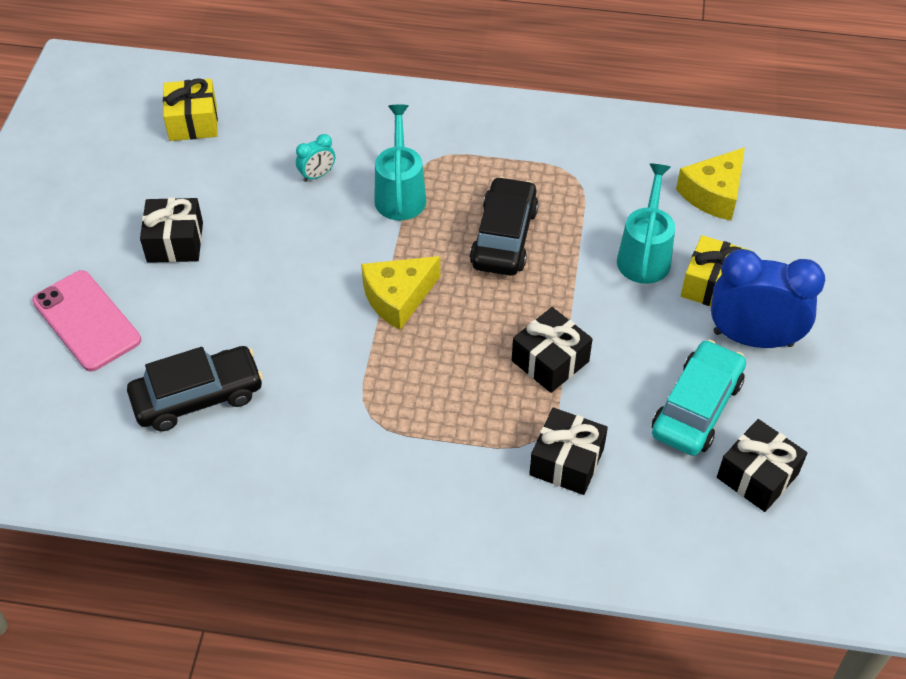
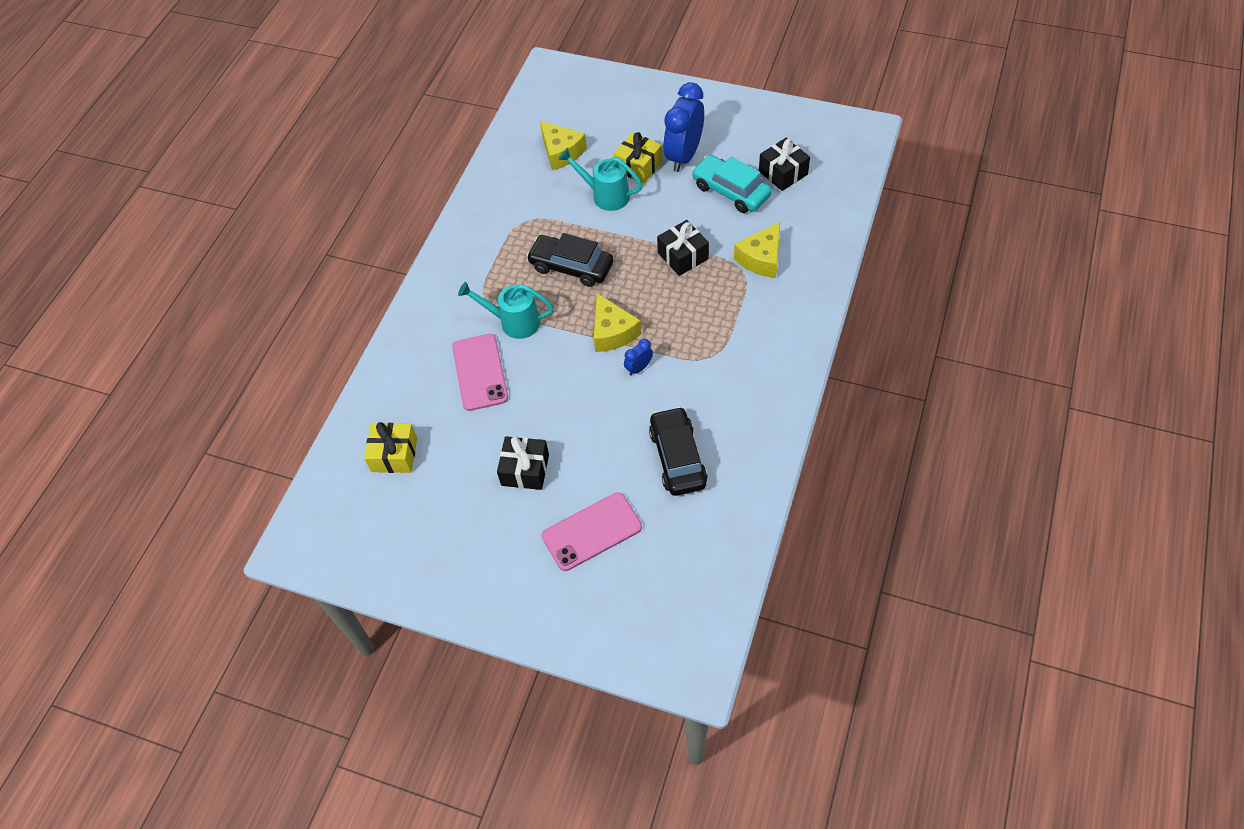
camera: 75 degrees left, 5 degrees up
turquoise clock [296,134,335,182] -> pink phone [452,334,508,411]
black gift [529,408,608,495] -> yellow cheese [734,222,780,278]
none -> blue clock [624,339,653,376]

